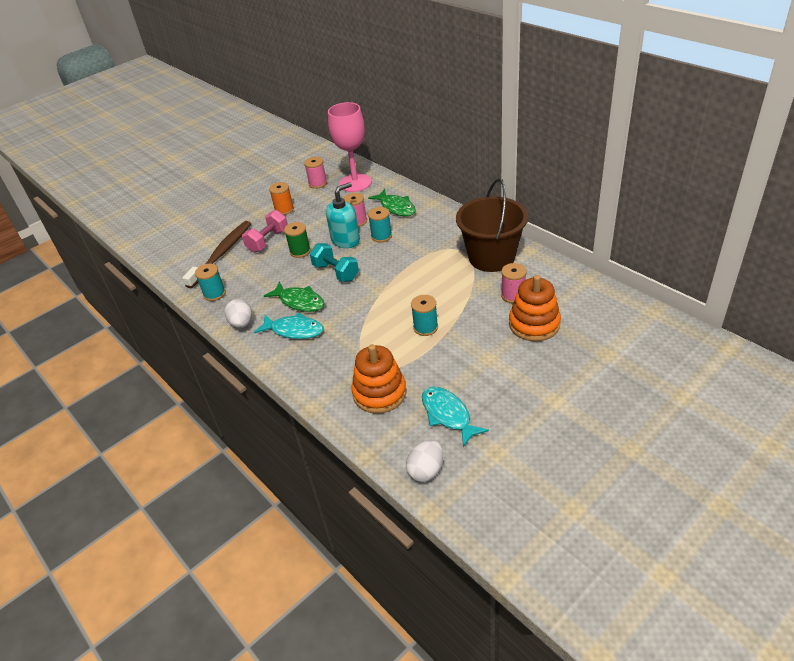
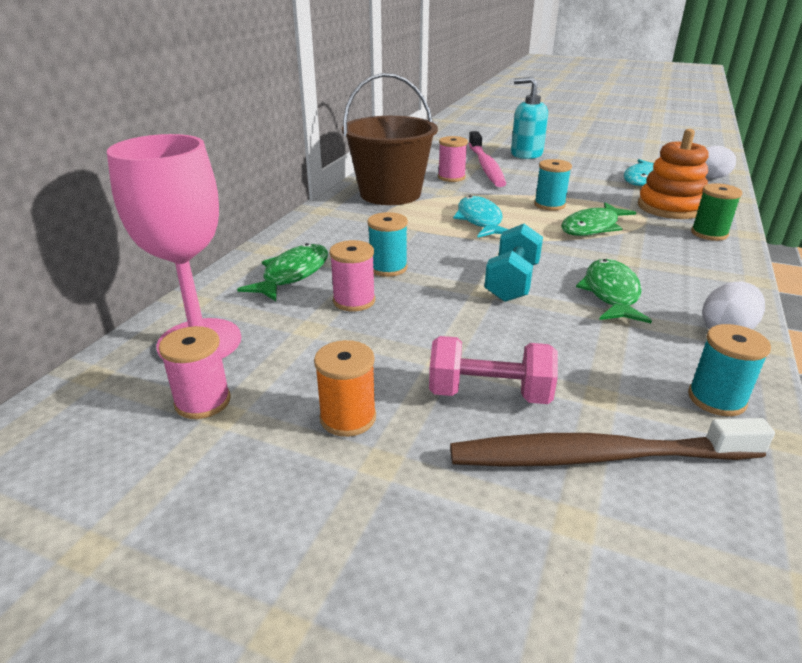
camera: 120 degrees left, 10 degrees down
turquoise fish [254,313,324,339] -> turquoise fish moved to [453,195,508,238]
green spool [284,222,311,258] -> green spool moved to [691,183,742,241]
turquoise soap dispenser [326,182,360,248] -> turquoise soap dispenser moved to [511,77,548,159]
orange stacking toy [509,275,561,341] -> pink toothbrush [468,131,506,187]
none -> green fish [561,202,636,236]

